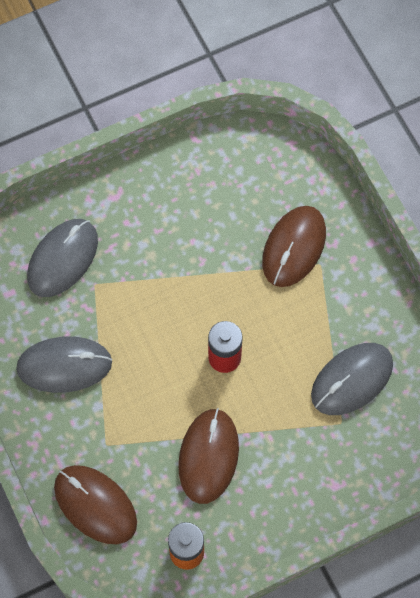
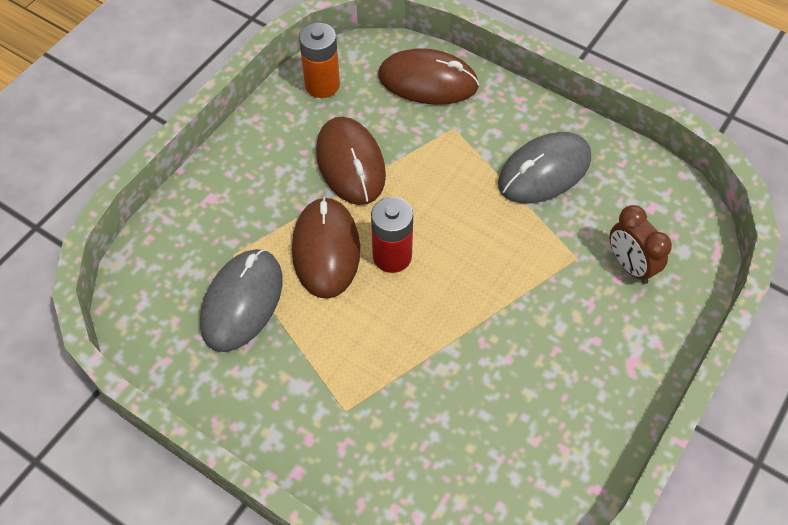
camera: 150 degrees right, 10 degrees down
grey mouse [27,219,98,297] -> brown clock [610,205,672,284]
brown mouse [262,206,326,287] -> brown mouse moved to [292,196,360,299]

